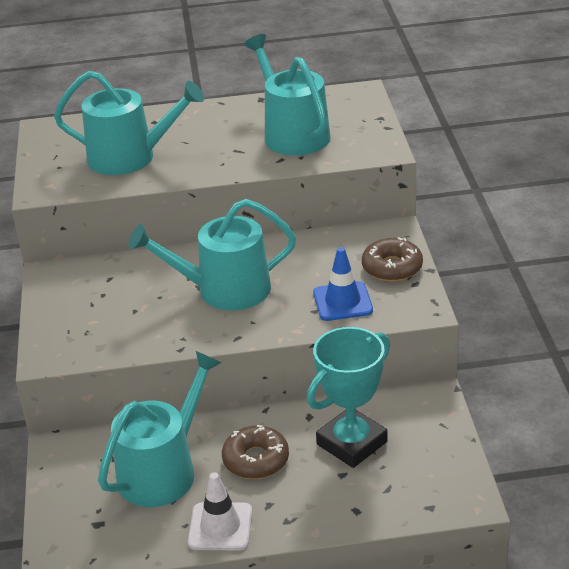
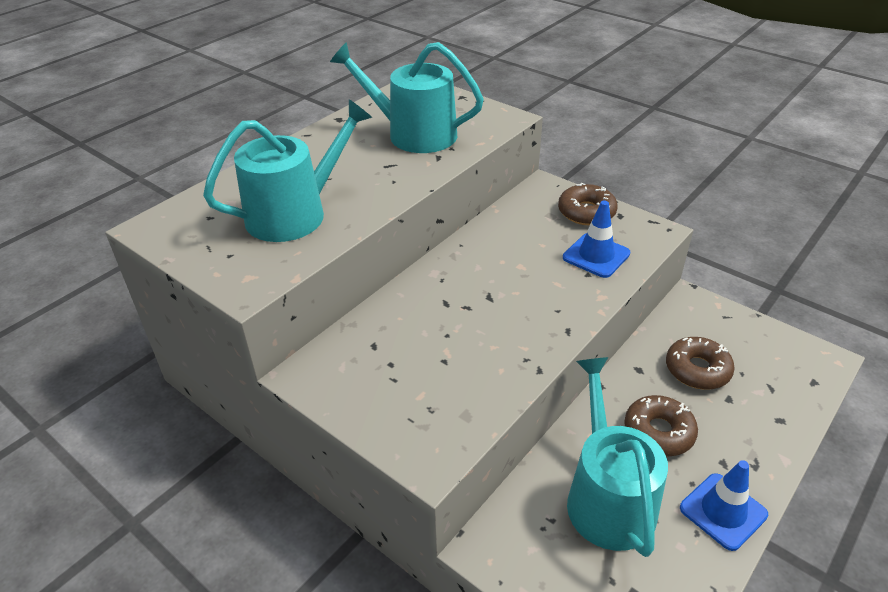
camera: 45 degrees left, 5 degrees up
turquoise watering can [129,199,296,311] -> none
white traffic cone [188,472,252,550] -> blue traffic cone [680,460,768,551]
turquoise trophy [307,327,390,468] -> brown donut [666,337,735,390]

